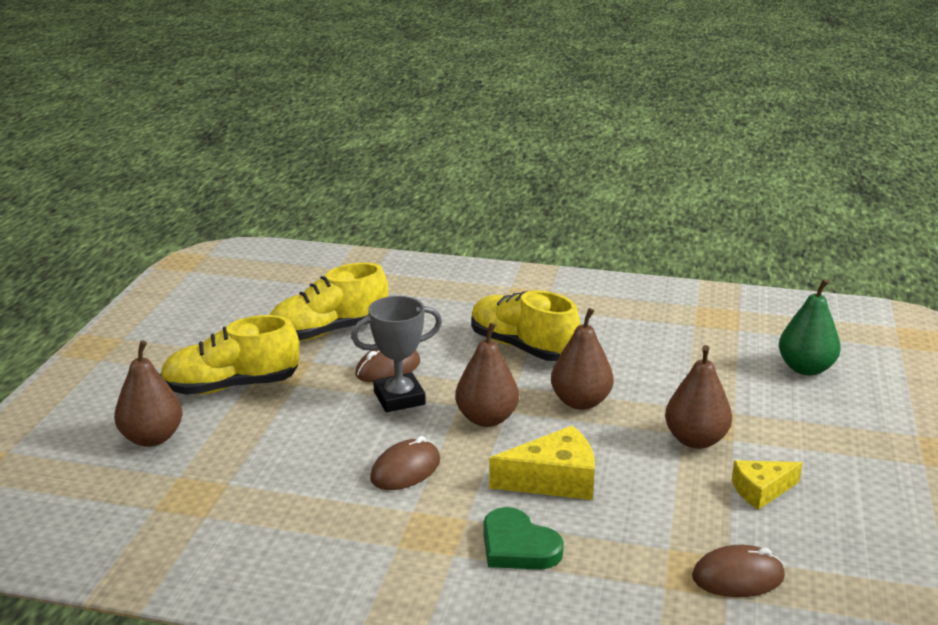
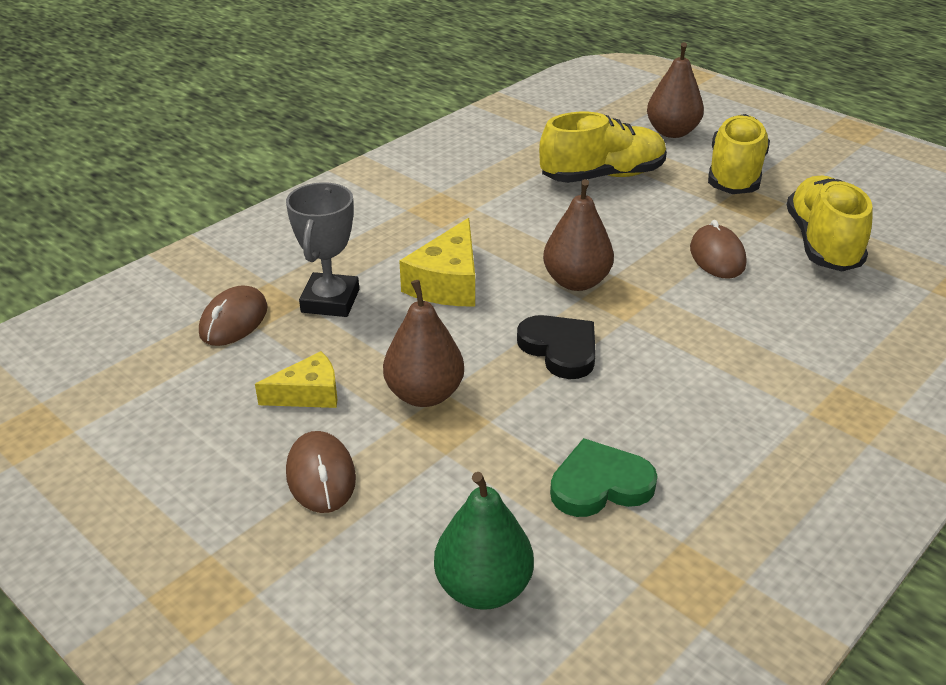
camera: 120 degrees right, 10 degrees up
grey trophy [351,296,442,412] -> grey trophy moved to [286,182,359,317]
brown mouse [370,436,440,490] -> brown mouse moved to [286,431,356,513]
yellow shoe [471,290,580,361] -> yellow shoe moved to [539,112,667,183]
green heart [483,507,564,569] -> green heart moved to [550,438,657,517]
brown pear [551,308,614,410] -> black heart [517,315,596,379]
yellow cheese [732,460,802,510] -> yellow cheese turned 60 degrees clockwise [255,351,337,408]

